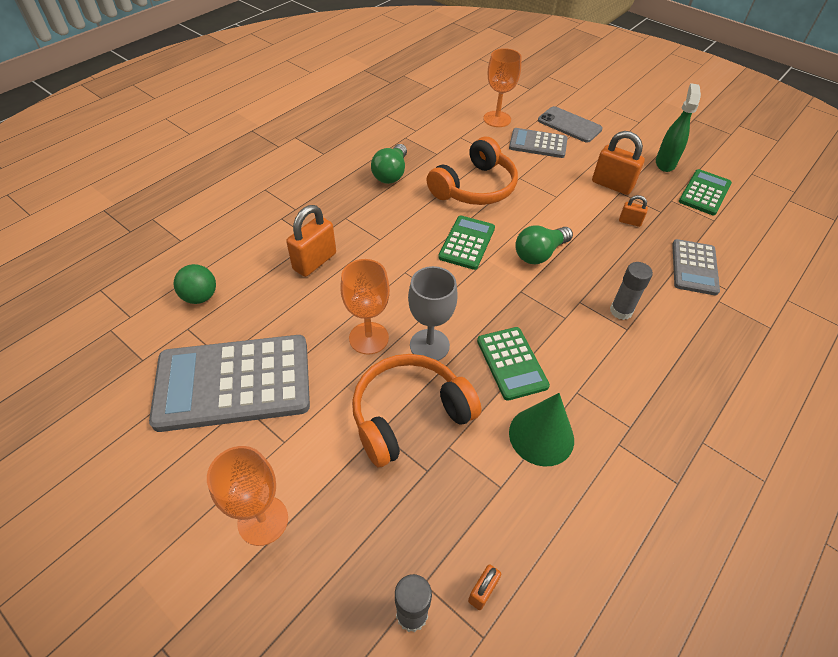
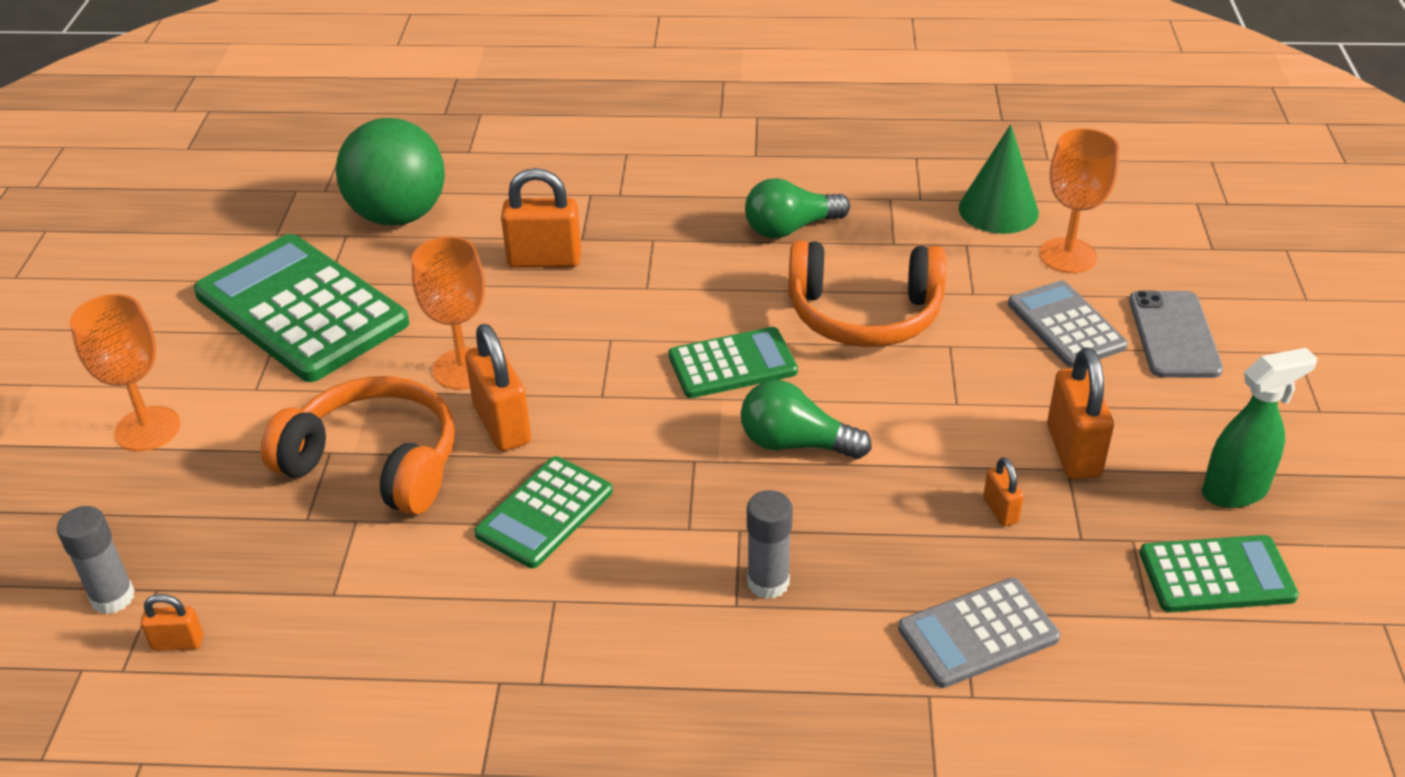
camera: 55 degrees right, 10 degrees down
grey calculator [149,335,310,432] -> green calculator [194,234,409,382]
green ball [174,264,216,304] -> green ball [336,118,445,225], size x1.90
grey goblet [408,266,458,361] -> orange padlock [465,324,531,451]
green cone [509,393,574,467] -> green cone moved to [959,125,1039,234]

